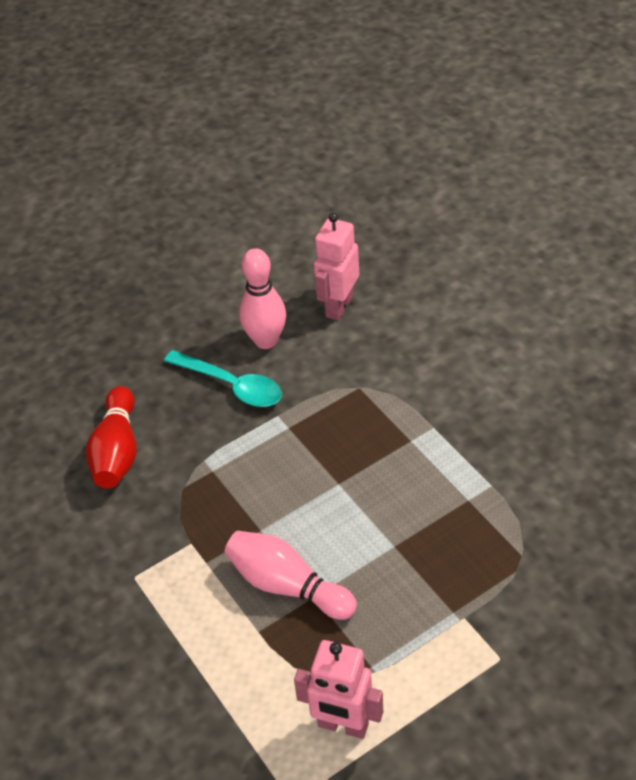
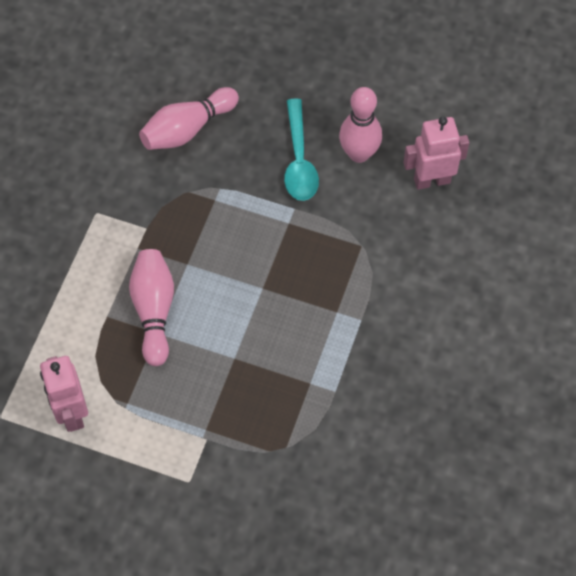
camera: 50 degrees right, 15 degrees up
red bowling pin [86,386,137,489] -> pink bowling pin [139,87,239,150]

